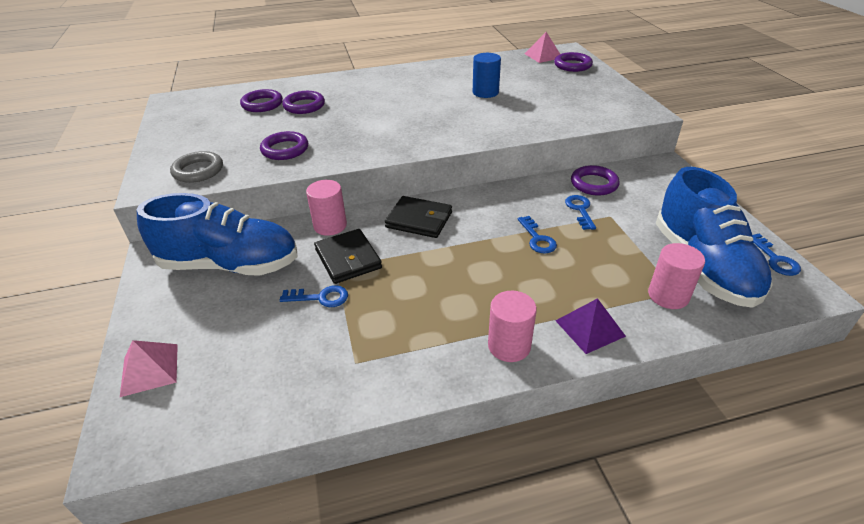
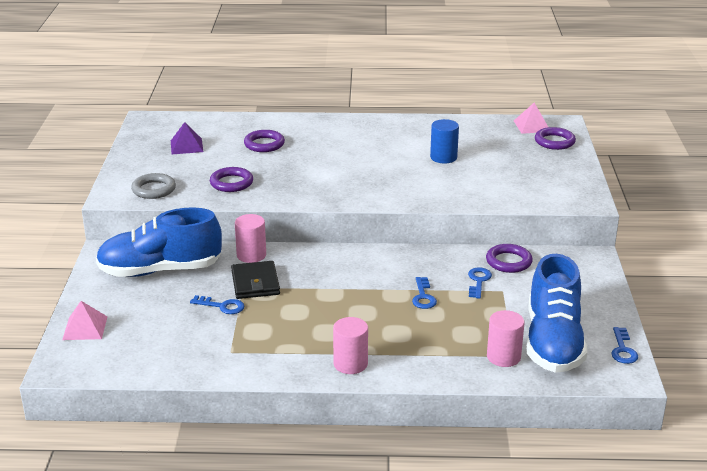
camera: 15 degrees right, 10 degrees down
blue shoe [137,193,298,276] -> blue shoe turned 150 degrees clockwise [96,207,222,277]
purple ring [240,89,283,112] -> none
black wallet [385,196,452,238] -> none
purple pyramid [555,298,626,354] -> purple pyramid moved to [171,122,203,154]

